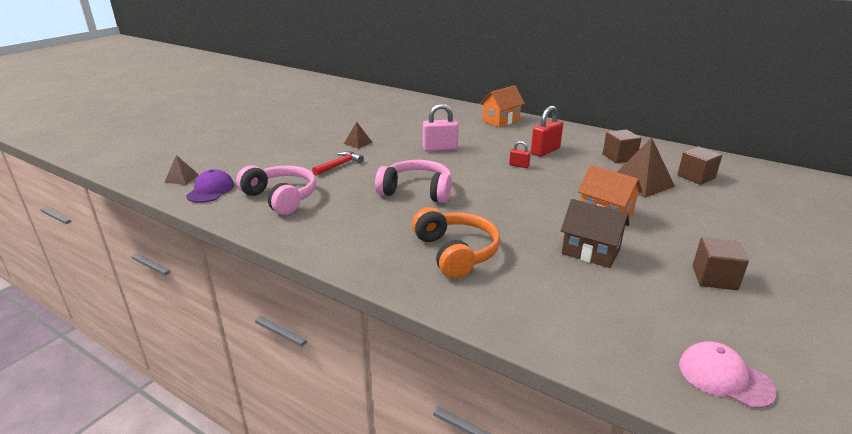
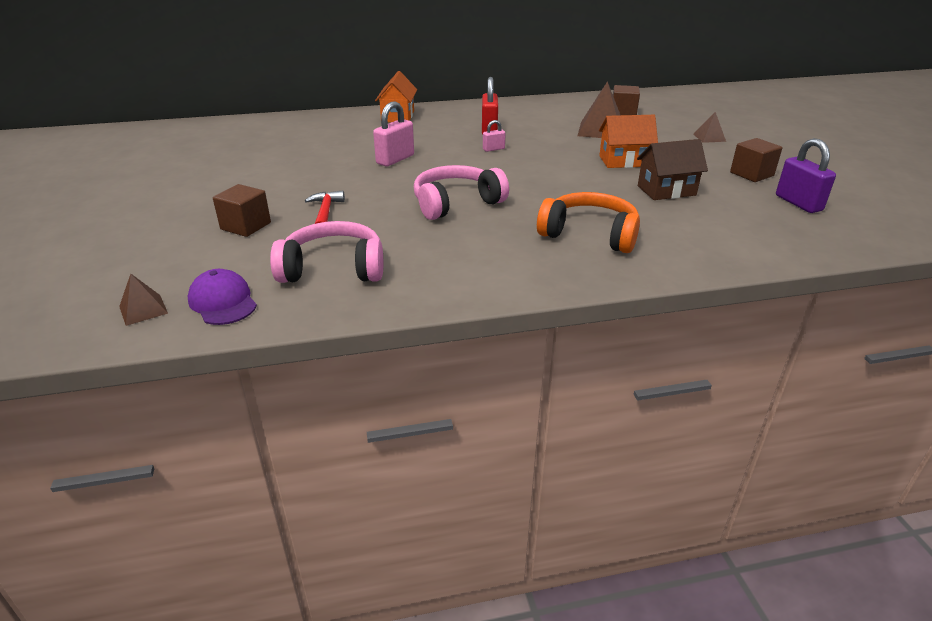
camera: 45 degrees left, 5 degrees up
brown pyramid [344,122,373,149] -> brown pyramid moved to [693,112,726,143]
red padlock [509,141,531,168] -> pink padlock [483,120,506,152]
brown cube [603,129,641,163] -> brown cube moved to [213,184,271,237]
pink cap [679,341,777,408] -> none
none -> purple padlock [776,138,836,213]

